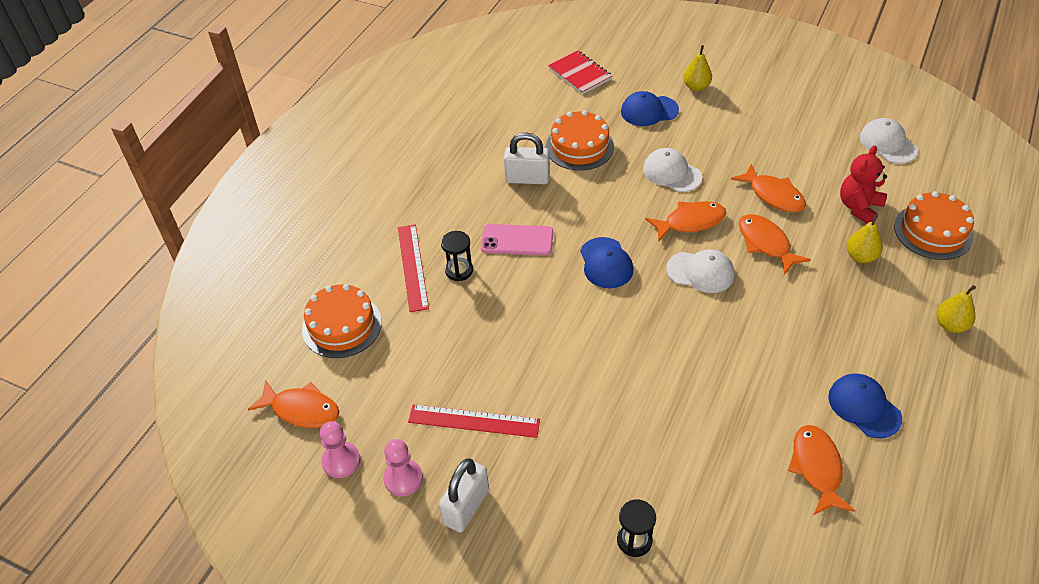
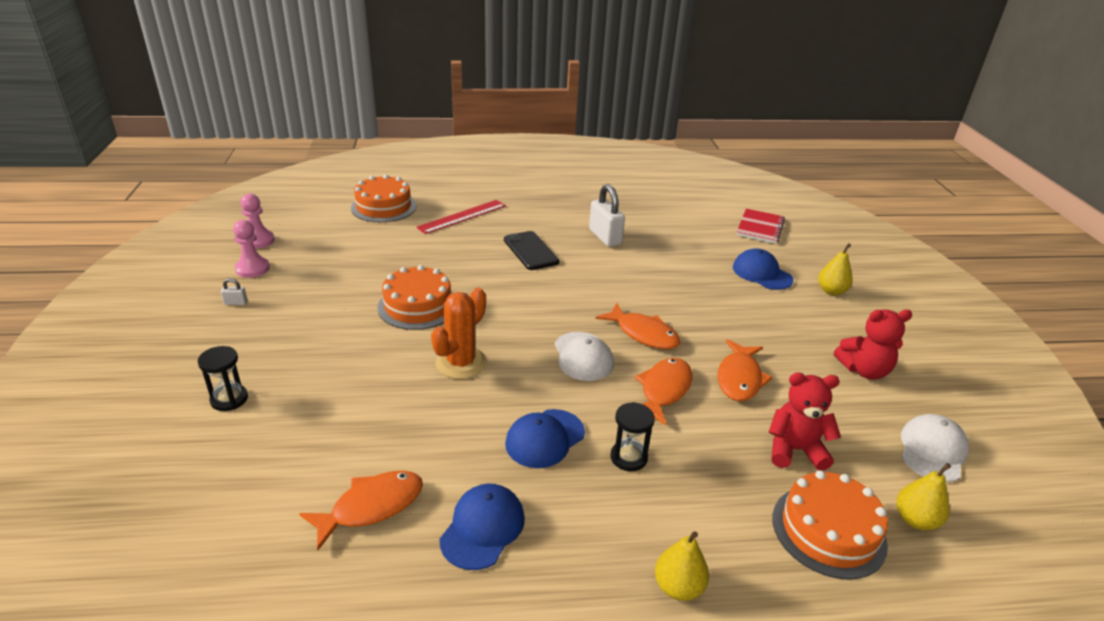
camera: 55 degrees right, 15 degrees down
orange fish [247,380,339,428] -> none
red ruler [408,404,540,438] -> none
white padlock [439,458,489,533] -> white padlock [221,278,248,305], size x0.43
black hourglass [441,231,473,281] -> black hourglass moved to [610,402,655,471]
pink phone [481,224,553,256] -> black phone [504,231,559,270]
orange cake [546,110,614,170] -> orange cake moved to [377,265,453,330]
blue cap [580,237,634,288] -> blue cap moved to [505,409,585,468]
white cap [643,148,703,192] -> none
yellow pear [847,214,882,263] -> yellow pear moved to [897,463,951,530]
none -> orange cactus [431,288,487,379]
none -> red teddy bear [834,309,913,380]

